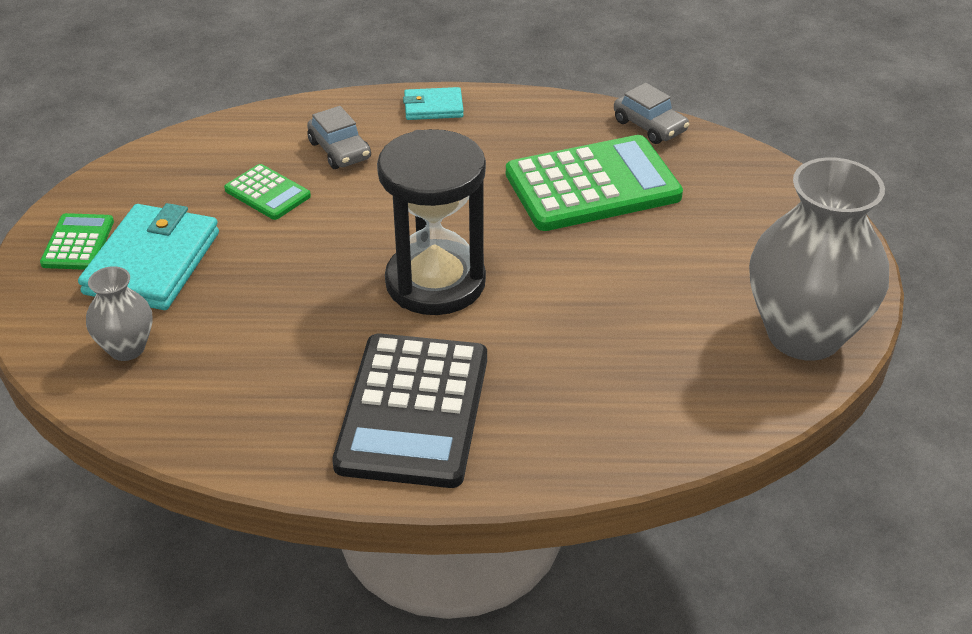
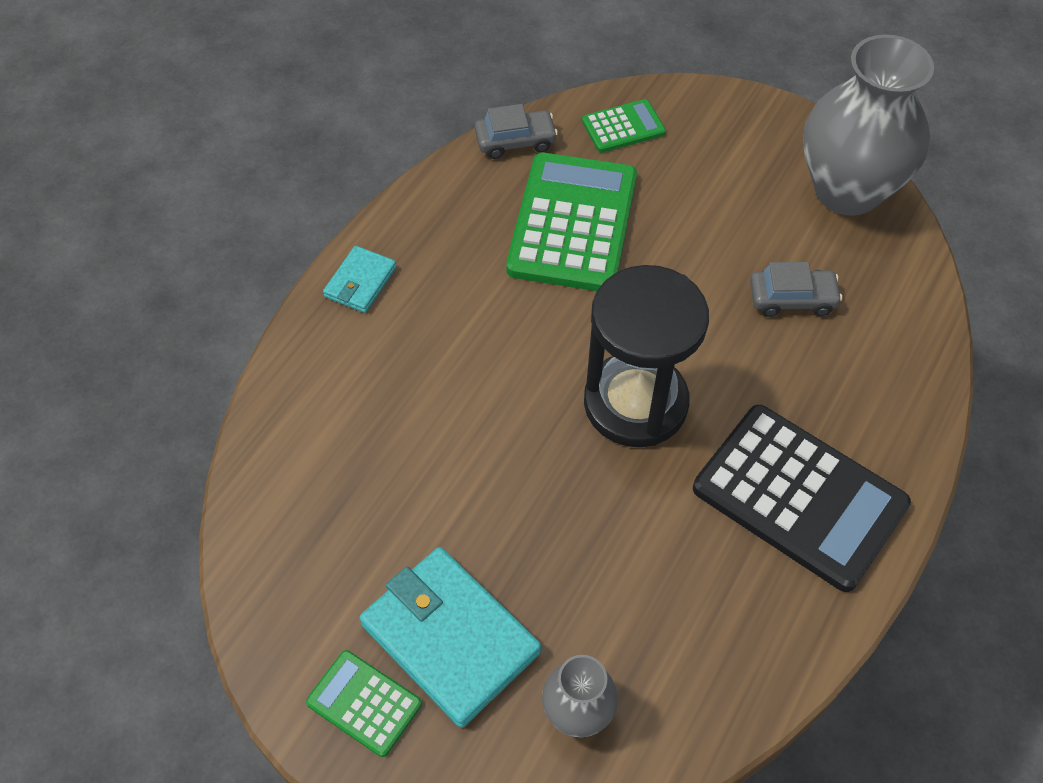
camera: 60 degrees left, 15 degrees up
green calculator [224,164,311,220] -> green calculator moved to [582,99,666,153]
grey car [307,106,371,169] -> grey car moved to [750,262,842,317]

